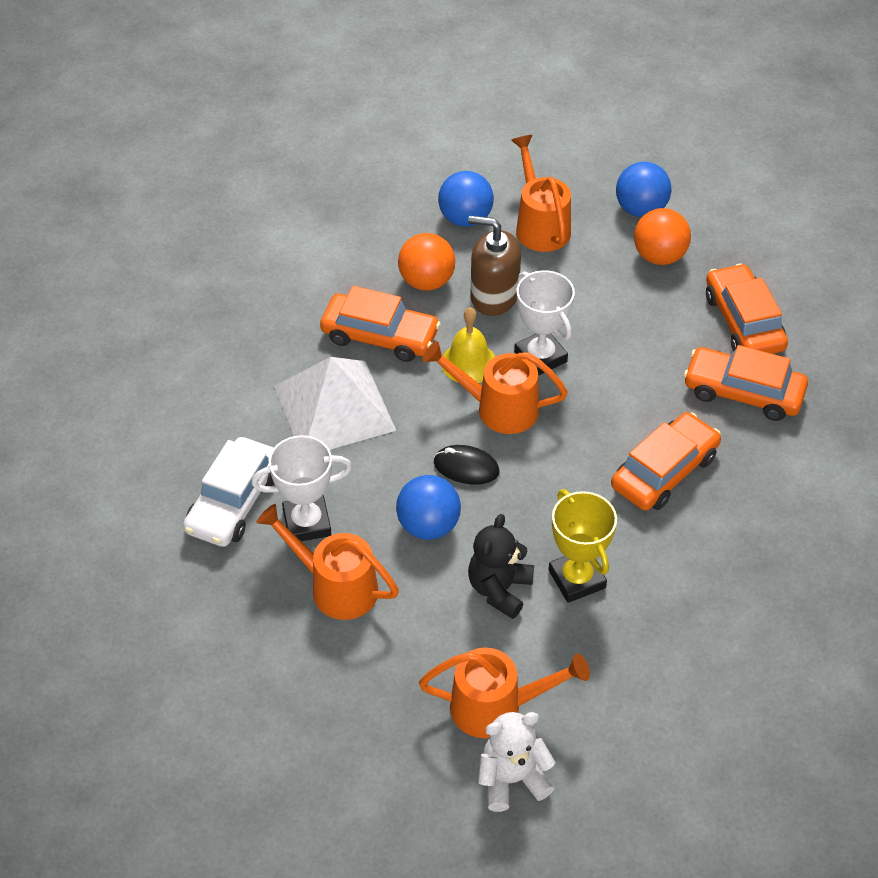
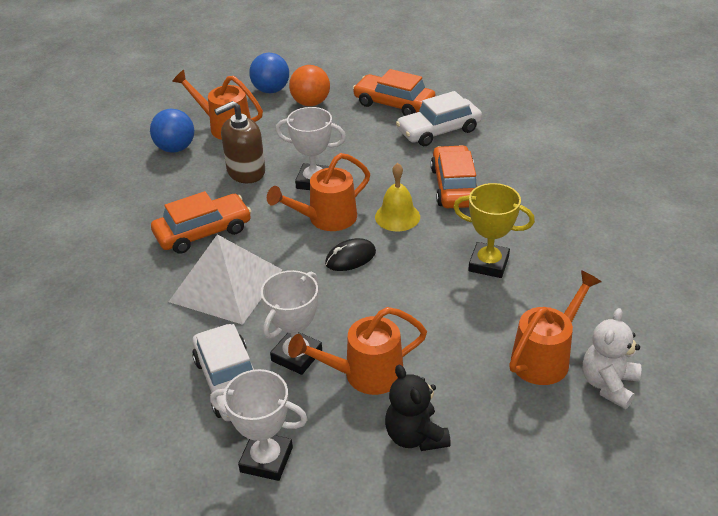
camera: 45 degrees left, 10 degrees down
blue ball [396,475,461,540] -> none
orange ball [398,233,455,291] -> none
yellow bell [441,307,495,383] -> yellow bell moved to [375,163,420,231]
black teddy bear [468,514,534,619] -> black teddy bear moved to [385,364,451,451]
orange car [684,345,808,421] -> white car [396,91,482,146]
none -> white trophy [210,369,308,481]

